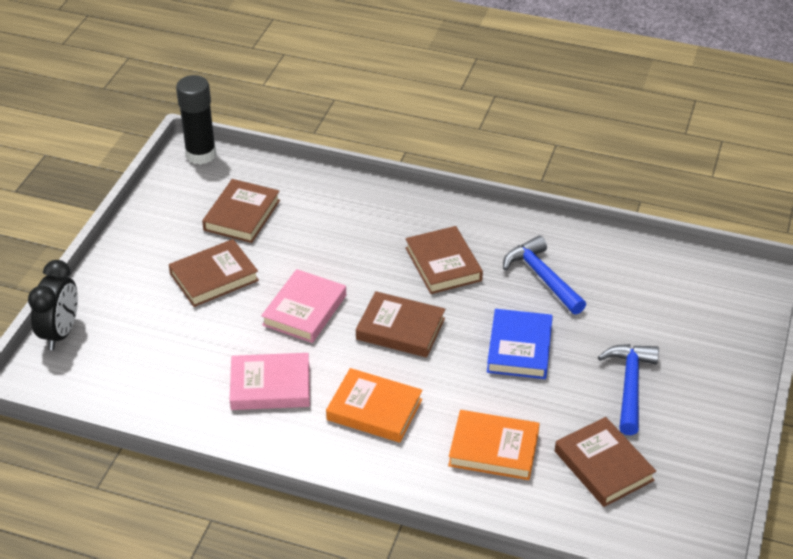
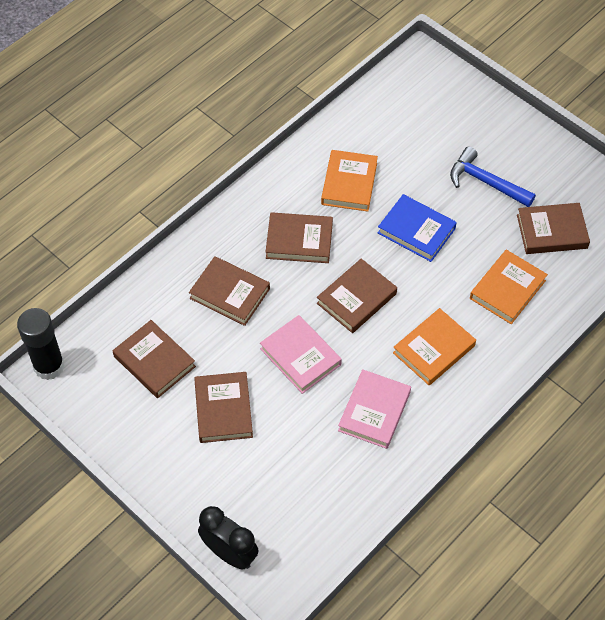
camera: 65 degrees left, 15 degrees up
blue hammer [503,236,586,315] -> orange book [321,150,378,212]
none -> brown book [189,256,270,326]

